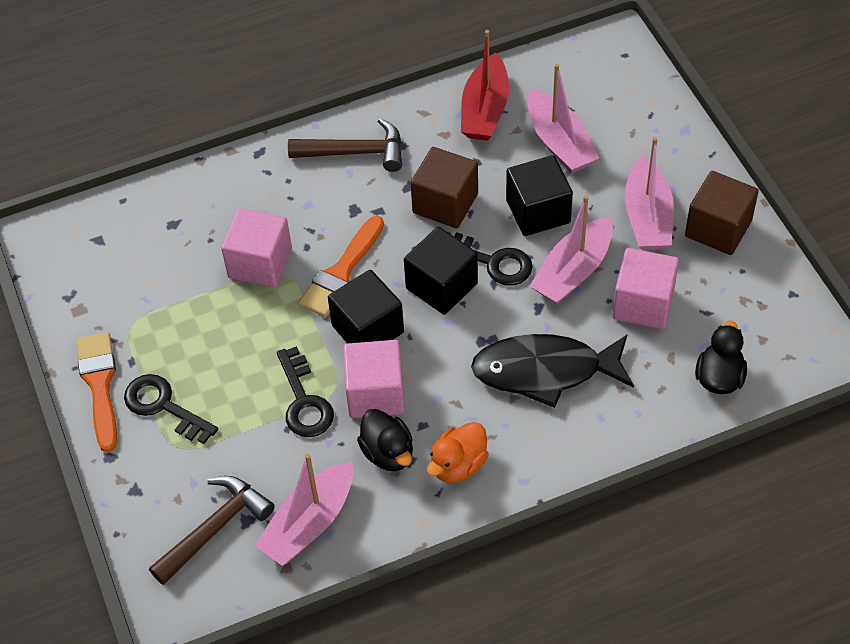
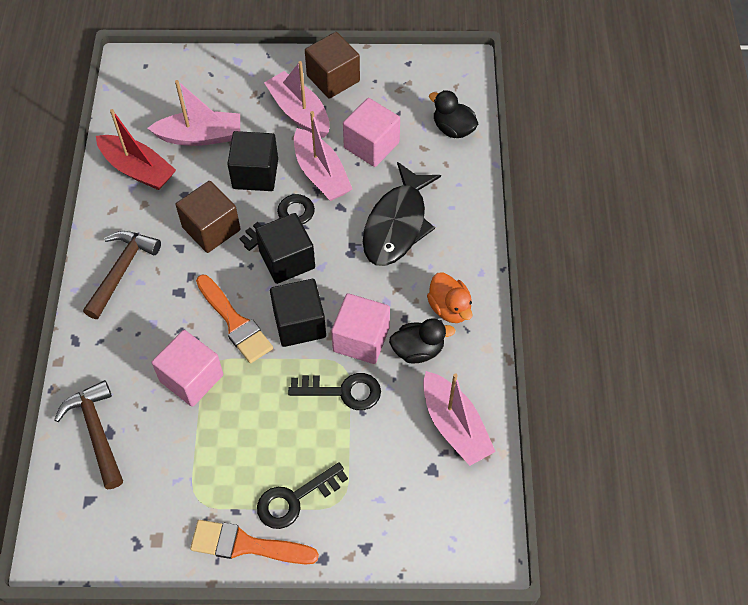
camera: 70 degrees left, 5 degrees up
brown hammer [149,476,275,585] -> brown hammer moved to [54,380,123,489]
pink boat [625,137,674,250] -> pink boat turned 150 degrees counterclockwise [264,61,330,138]

